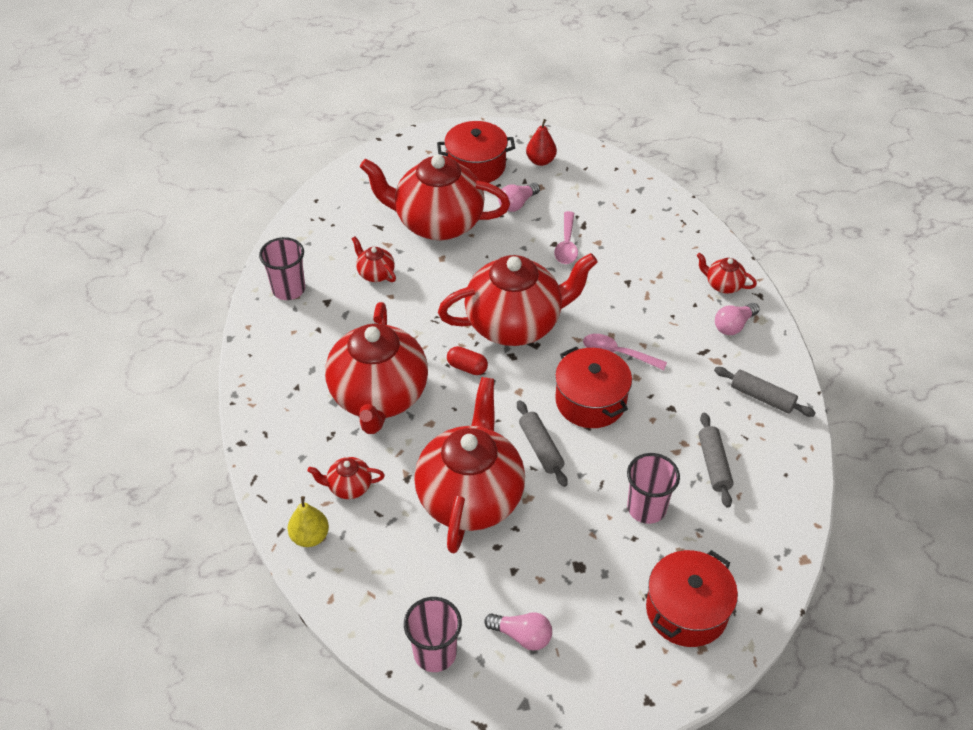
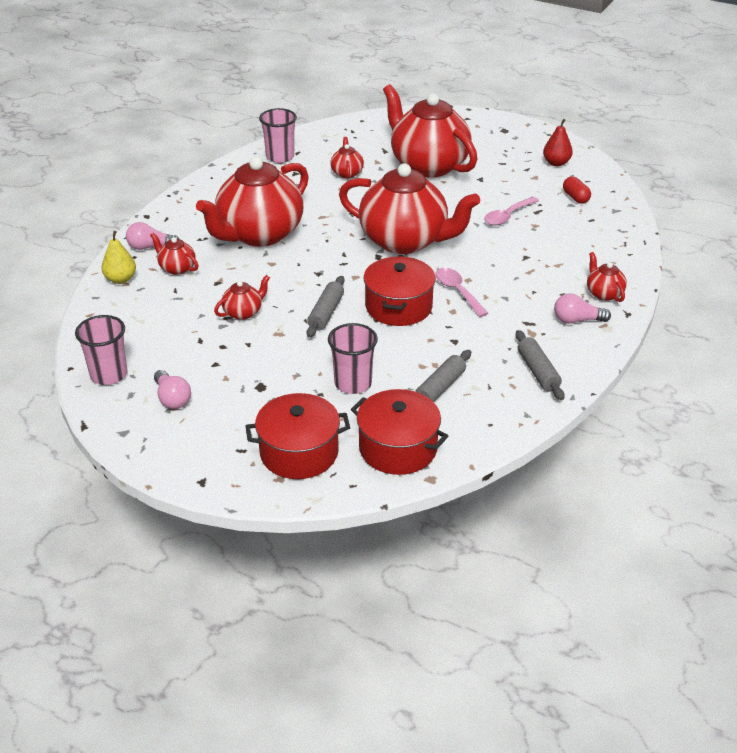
camera: 40 degrees right, 10 degrees down
red teapot [414,377,525,553] -> red teapot [214,275,270,320], size x0.41
red pot [437,121,515,183] -> red pot moved to [351,389,448,475]
red capsule [447,346,488,375] -> red capsule moved to [563,177,591,204]
pink light bulb [498,183,540,212] -> pink light bulb moved to [126,222,179,250]

